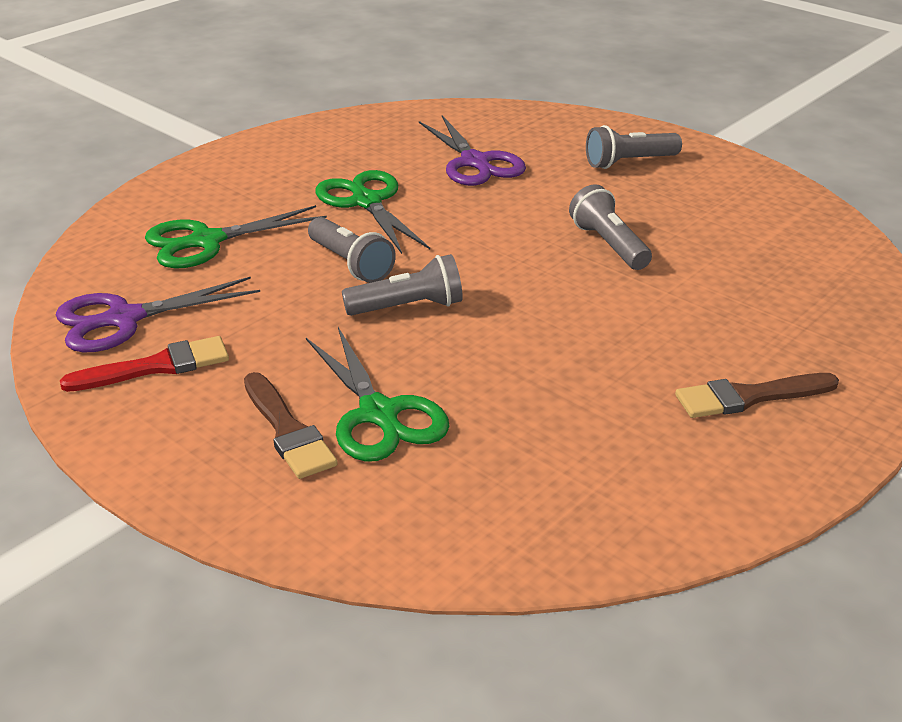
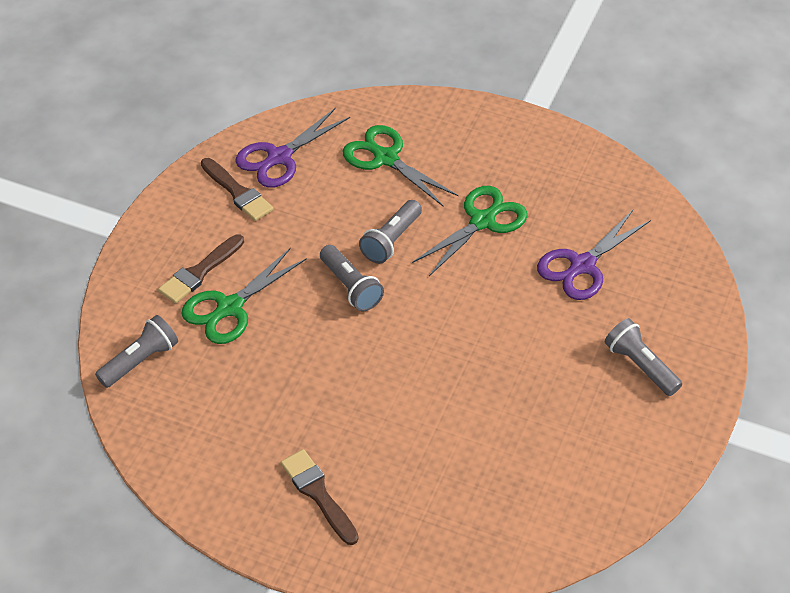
camera: 70 degrees right, 15 degrees up
purple scissors [56,276,260,352] -> purple scissors turned 90 degrees counterclockwise [235,108,350,188]
red brush [60,336,229,392] -> brown brush [201,158,273,221]
grey flashlight [569,184,652,270] -> grey flashlight moved to [95,315,178,388]

